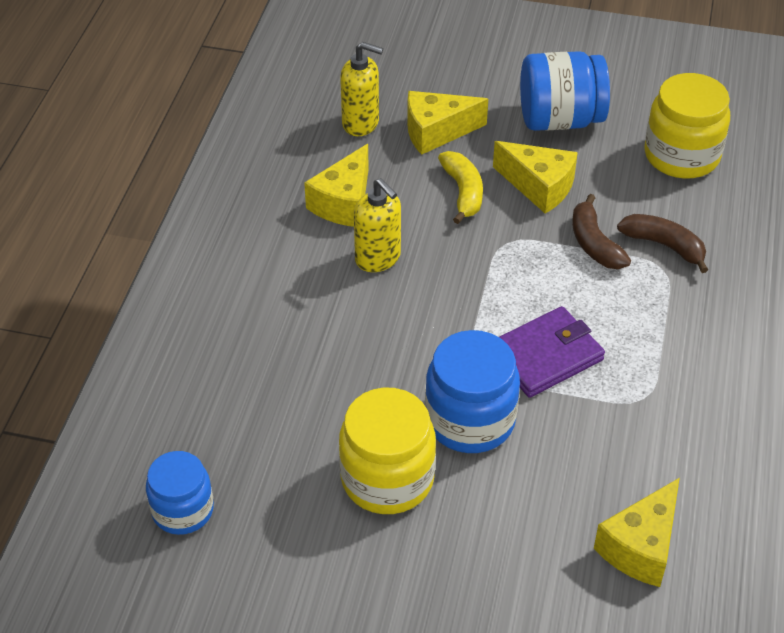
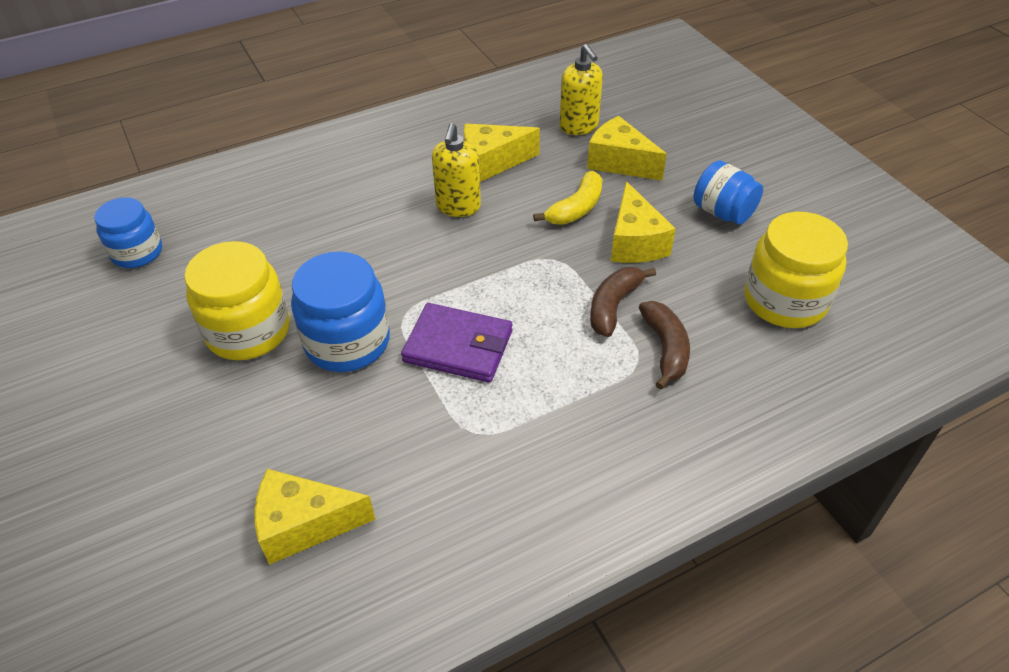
camera: 50 degrees right, 0 degrees up
blue jar [520,51,610,131] -> blue jar [693,161,763,225], size x0.66

